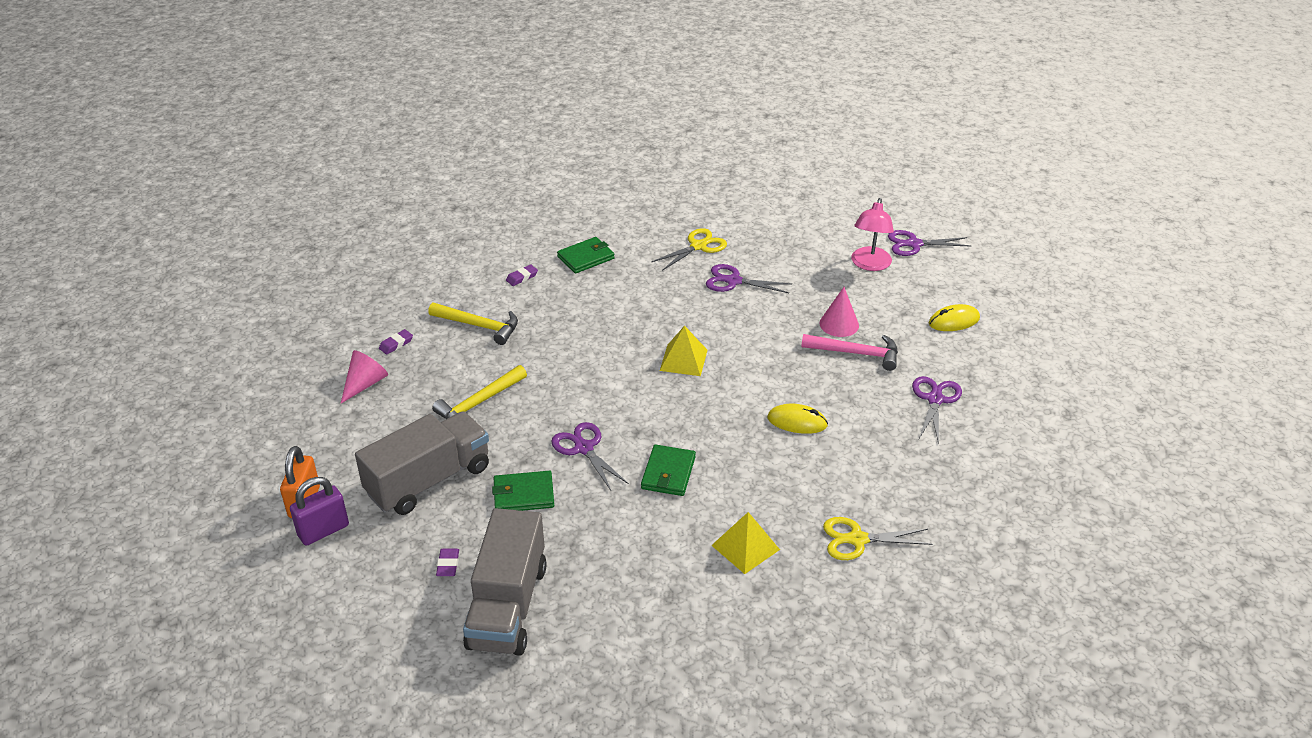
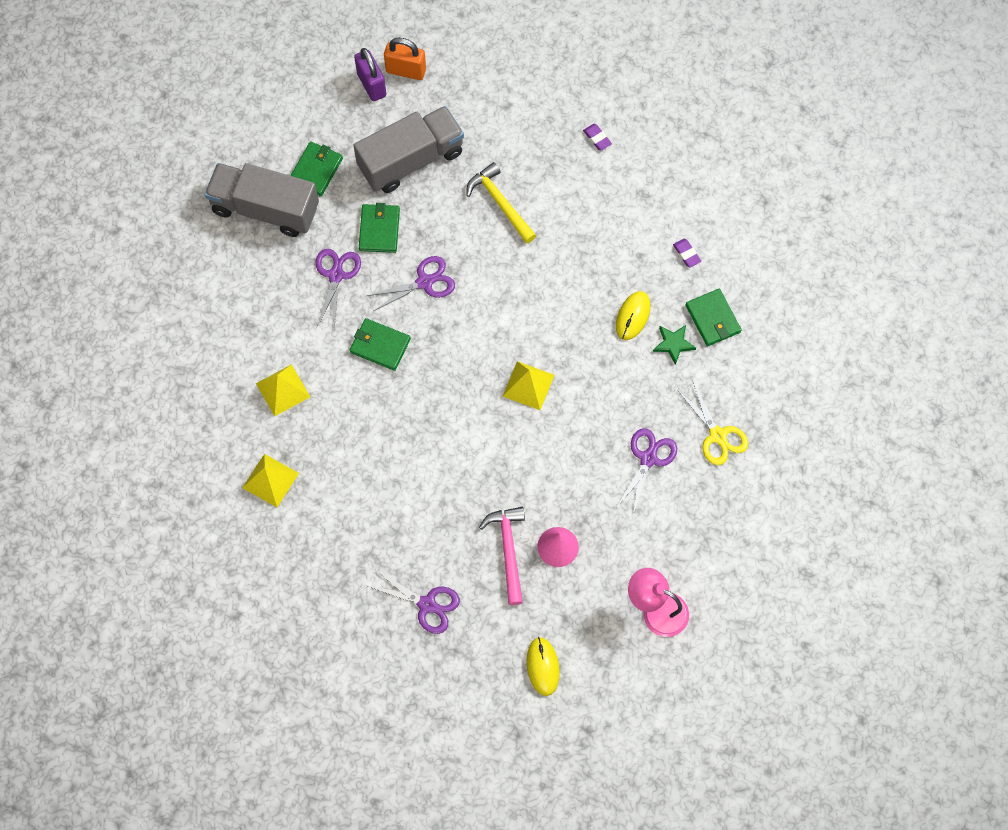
camera: 100 degrees right, 30 degrees up
pink cone [341,350,388,403] -> none
grey truck [355,412,489,515] -> grey truck turned 90 degrees counterclockwise [353,106,464,193]
yellow hammer [428,303,518,345] -> none
purple eraser [436,549,459,576] -> green wallet [290,141,343,197]
yellow mouse [767,404,828,434] -> yellow mouse moved to [616,291,650,340]
pink hammer [801,334,898,371] -> pink hammer turned 150 degrees clockwise [479,507,525,605]
yellow scissors [823,517,933,560] -> yellow pyramid [242,454,299,507]
purple scissors [888,230,971,256] -> purple scissors moved to [316,249,361,330]
none -> green star [653,325,696,365]

